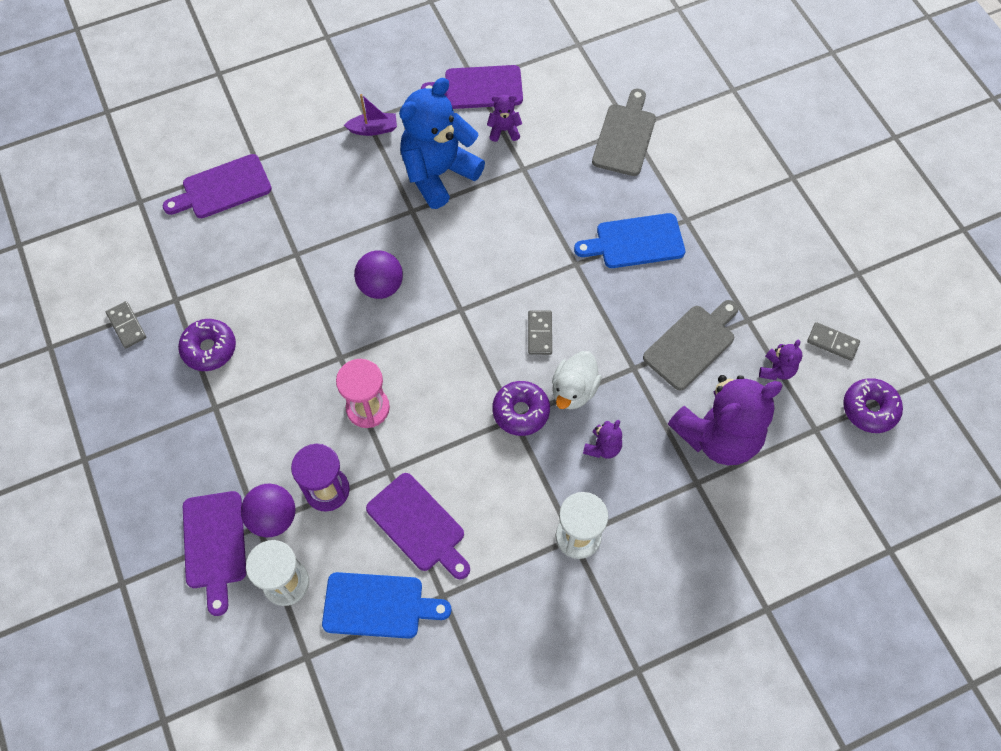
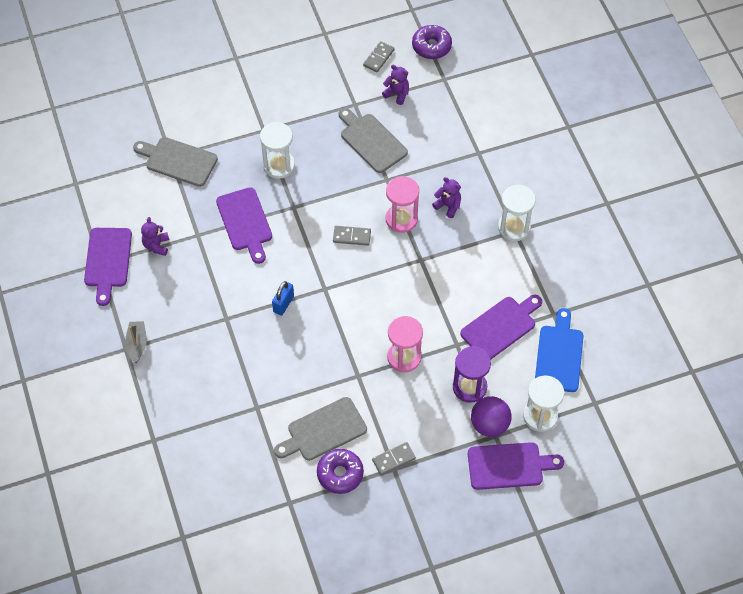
camera: 85 degrees left, 5 degrees down
grey domino [106,301,146,348] -> grey domino moved to [372,442,416,475]
purple cutting board [163,154,272,218] -> purple cutting board moved to [216,187,272,264]
purple boat [344,94,397,136] -> grey boat [125,321,147,363]
purple ball [354,250,403,299] -> none
blue teddy bear [399,78,485,209] -> none
purple donut [492,381,550,436] -> none
white duck [552,351,601,410] -> pink hourglass [386,176,419,233]
blue cutting board [574,213,685,268] -> white hourglass [260,122,295,179]
purple teddy bear [668,375,783,465] -> none
none -> blue padlock [272,281,294,316]
none -> grey cutting board [274,397,367,461]

